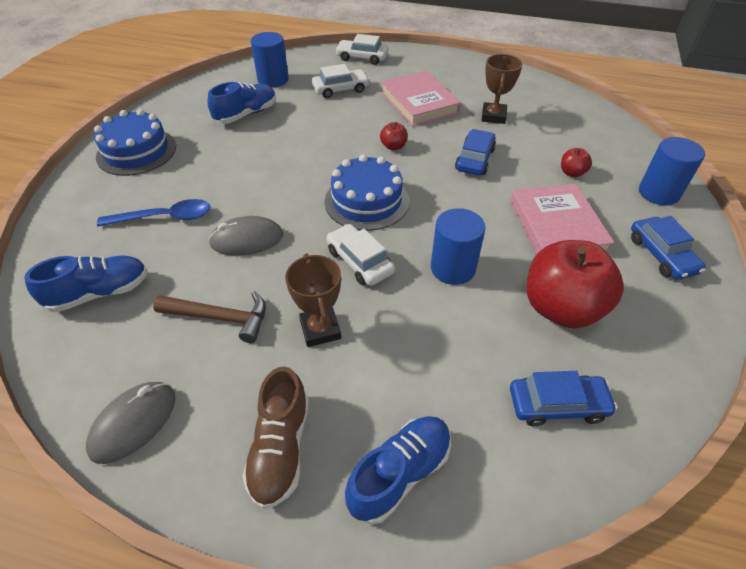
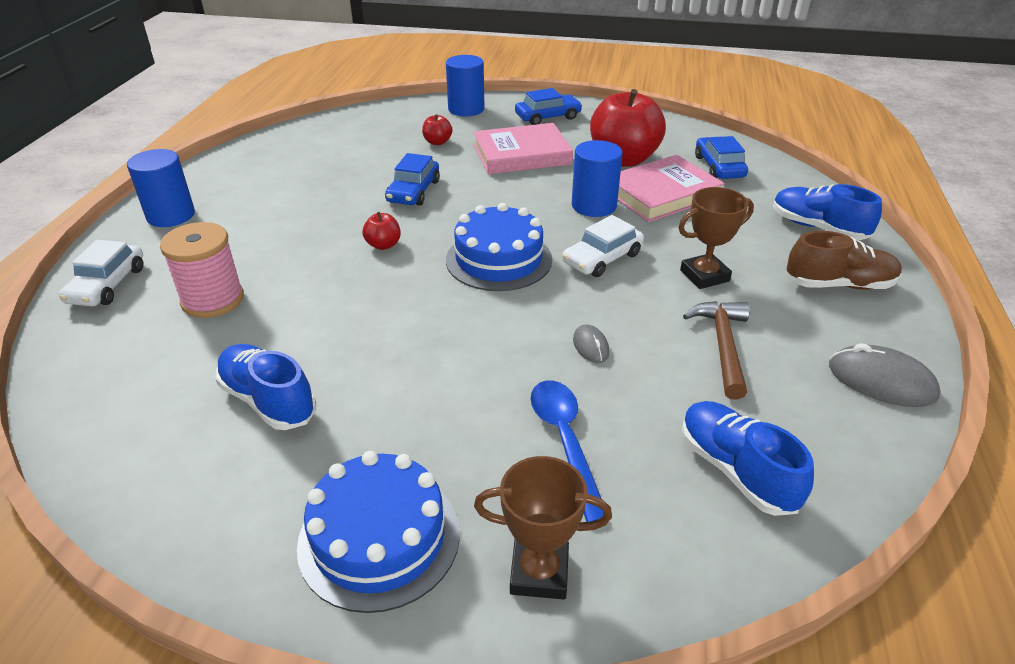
camera: 95 degrees left, 10 degrees down
grey mouse [209,216,283,256] -> grey mouse [573,325,609,363], size x0.55
blue cylinder [251,32,289,88] -> blue cylinder moved to [127,149,195,227]
white car [312,64,370,98] -> pink spool [160,222,244,318]
pink book [381,71,461,127] -> pink book moved to [618,155,725,222]
blue car [455,129,496,175] -> blue car turned 90 degrees counterclockwise [385,153,440,206]
brown trophy [482,54,523,124] -> brown trophy moved to [474,456,612,599]

